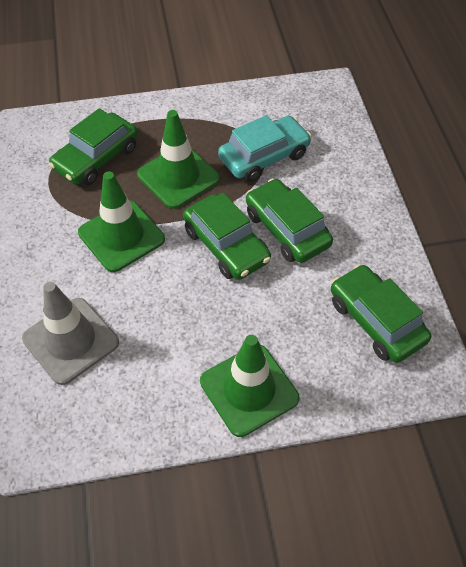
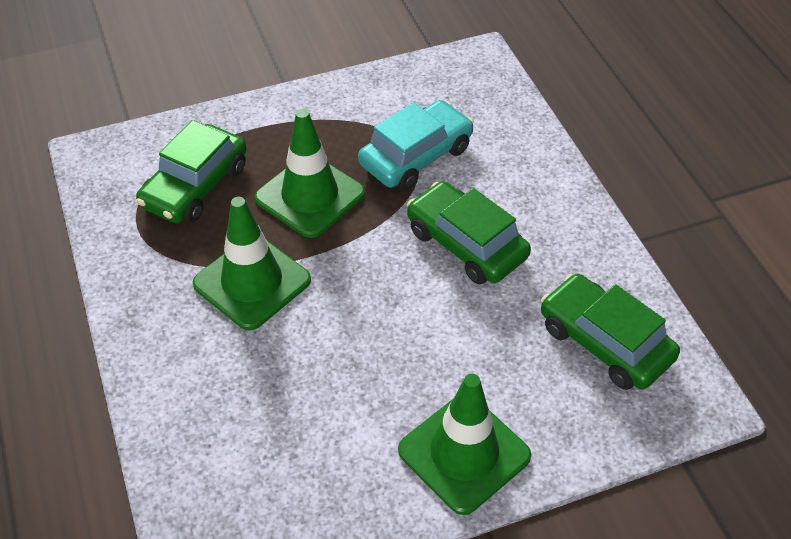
camera: 10 degrees left, 5 degrees down
grey traffic cone [22,282,119,385] -> none
green car [183,193,271,280] -> none

